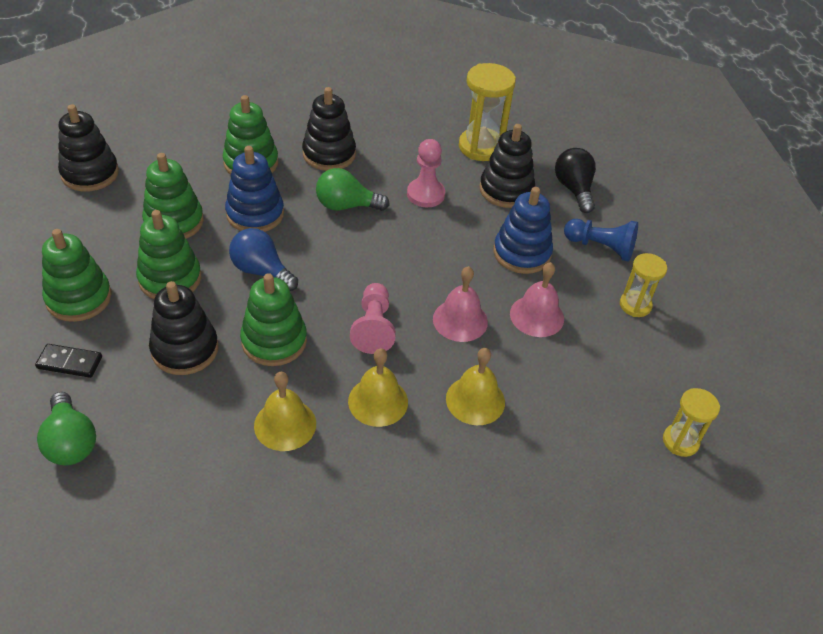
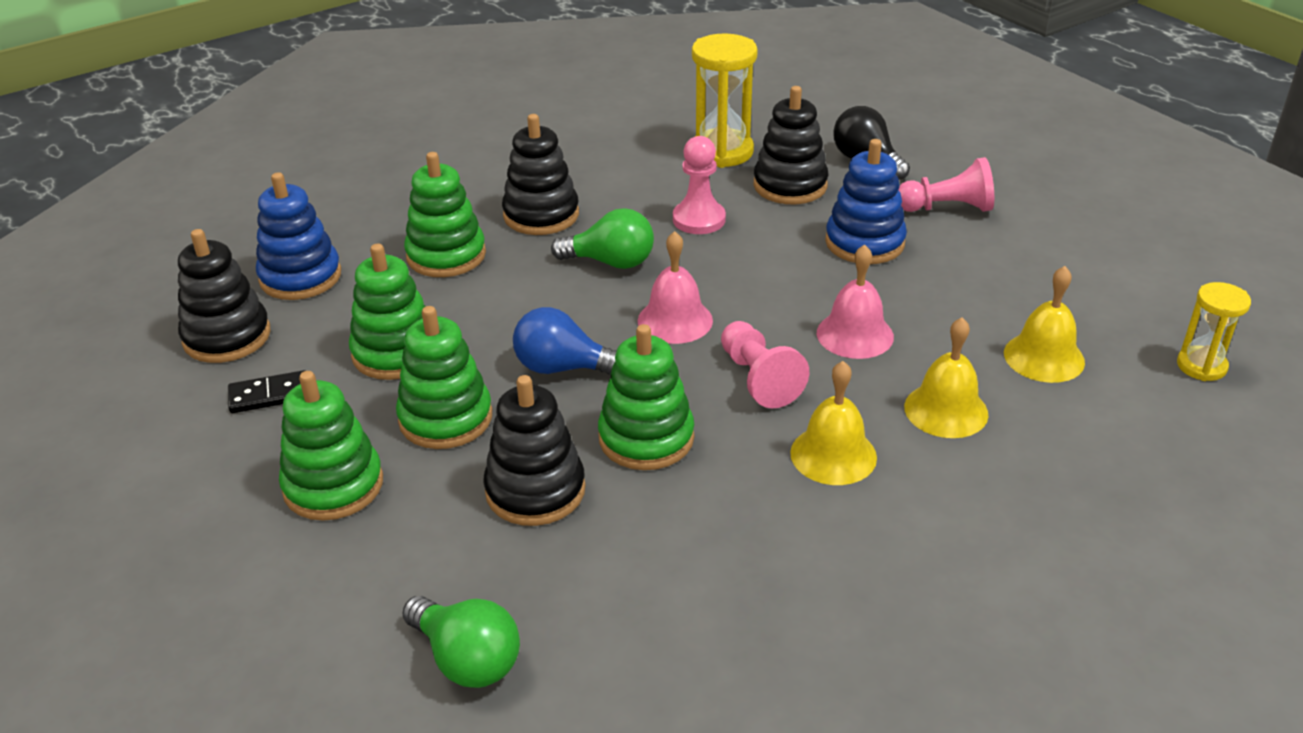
camera: 20 degrees left, 10 degrees down
black domino [35,344,102,378] -> black domino moved to [228,370,306,413]
blue stacking toy [225,146,284,232] -> blue stacking toy moved to [256,172,341,300]
yellow bell [254,372,316,451] -> yellow bell moved to [1004,266,1085,383]
green light bulb [316,168,390,211] -> green light bulb turned 150 degrees counterclockwise [551,208,654,269]
pink bell [510,262,564,337] -> pink bell moved to [638,231,713,344]
blue pawn [564,219,638,262] -> pink pawn [899,157,994,212]
yellow hourglass [620,253,667,317] -> none

